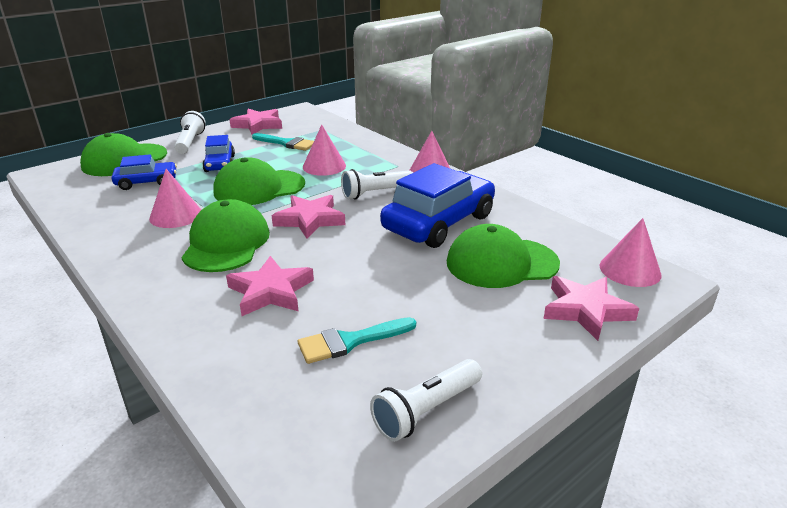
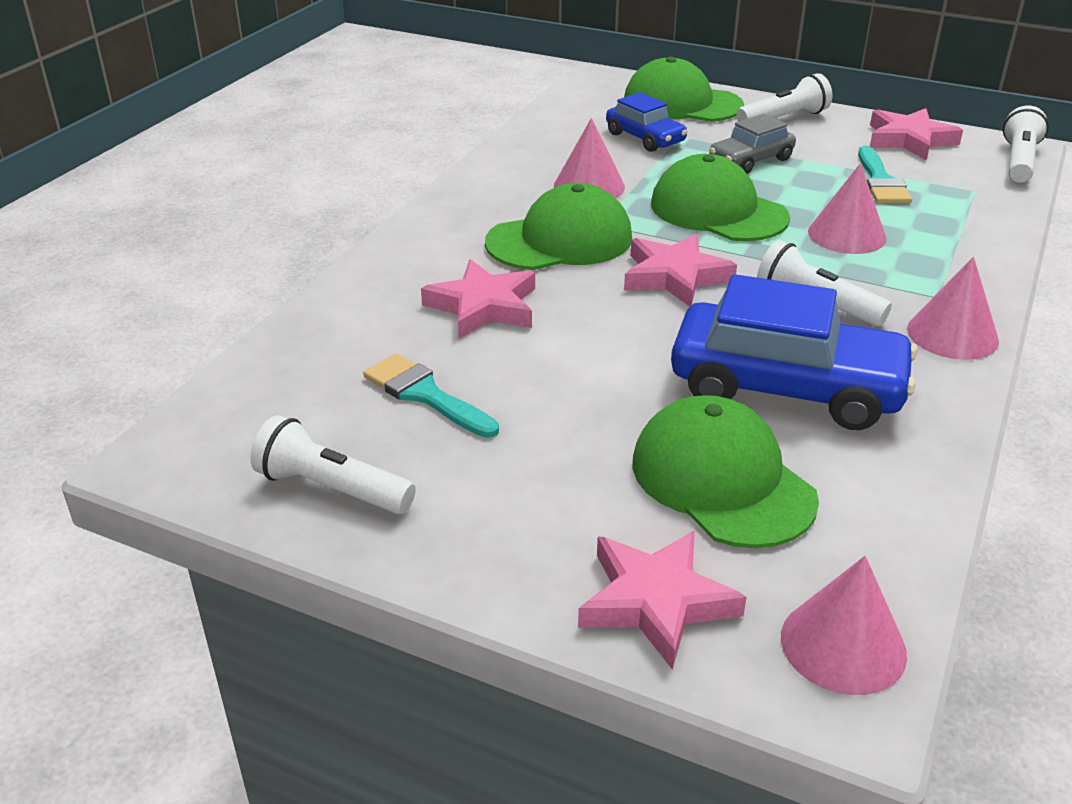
camera: 65 degrees right, 5 degrees up
blue car [202,135,235,172] -> grey car [709,114,796,174]
none -> white flashlight [1003,106,1049,182]

